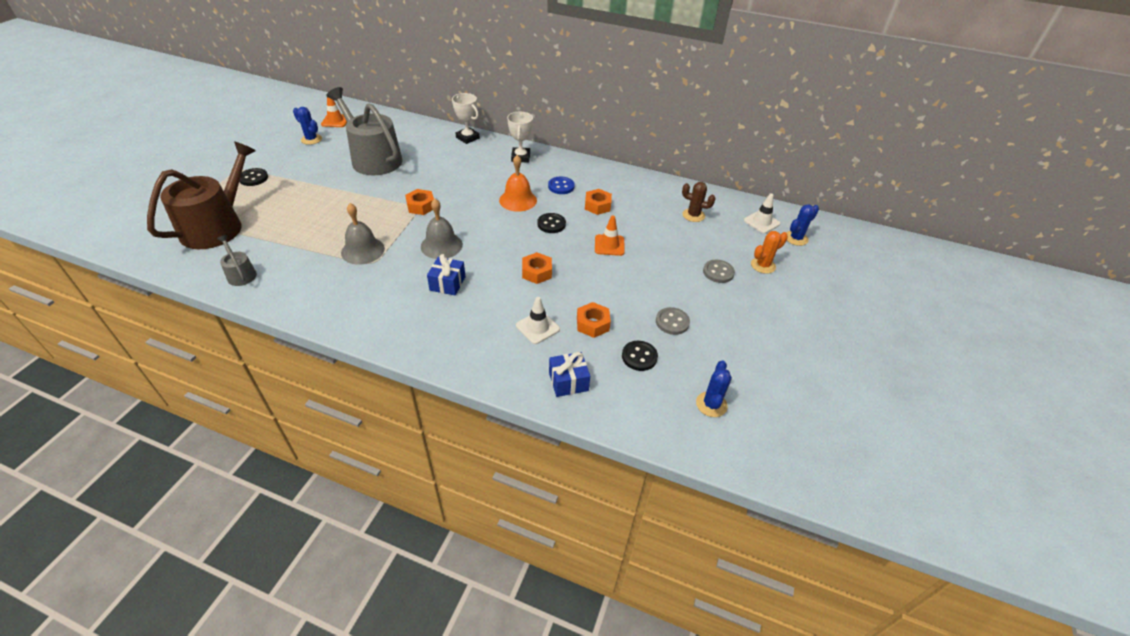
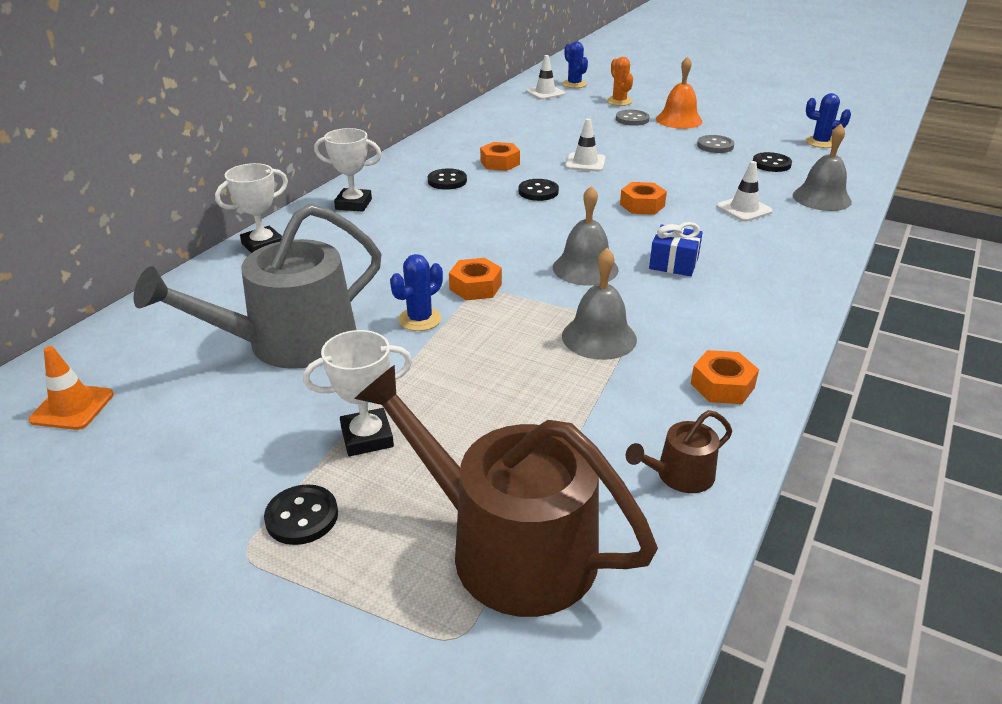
camera: 80 degrees left, 10 degrees down
grey watering can [217,235,257,286] -> brown watering can [626,410,732,493]
blue cactus [293,107,322,145] -> blue cactus moved to [390,254,443,331]
orange bell [499,155,537,212] -> orange bell moved to [656,56,703,129]
blue button [548,177,575,194] -> black button [428,168,467,190]
blue gift [549,352,590,397] -> grey bell [793,124,852,211]
orange nut [577,302,611,338] -> orange nut moved to [691,350,759,404]
orange traffic cone [595,215,625,256] -> white traffic cone [565,118,606,172]
brown cactus [682,182,716,222] -> none
none -> white trophy [303,330,412,456]

